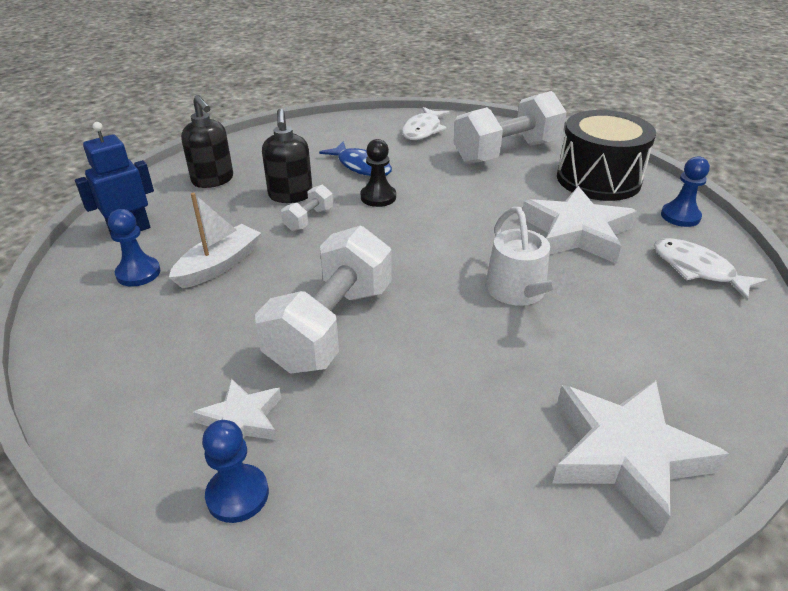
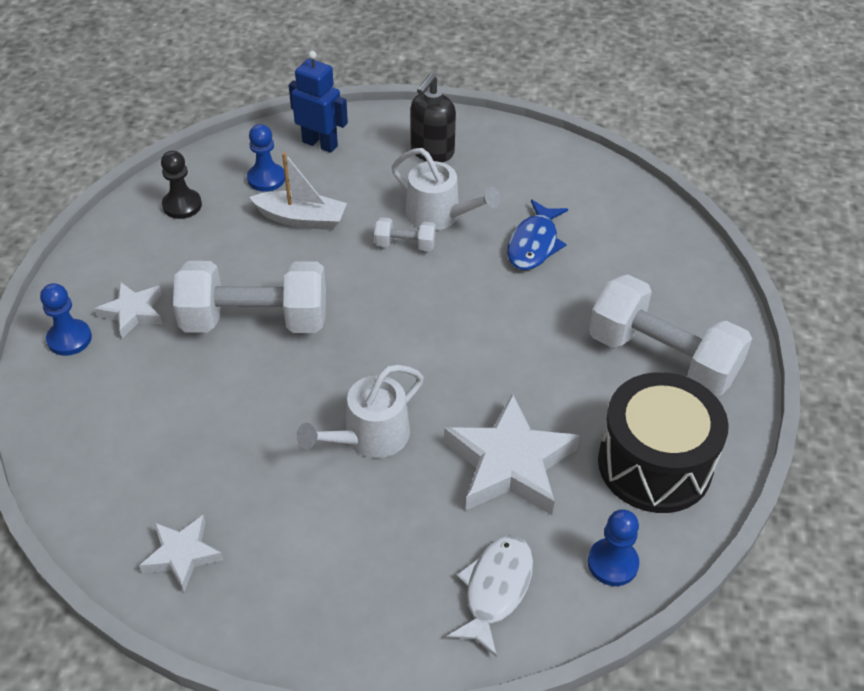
camera: 65 degrees right, 10 degrees up
black soap dispenser [262,109,312,203] -> white watering can [392,148,501,230]
black pawn [361,139,396,207] -> black pawn moved to [161,151,202,219]
white fish [402,107,450,140] -> none
white star [553,380,729,535] -> white star [139,515,223,592], size x0.56

